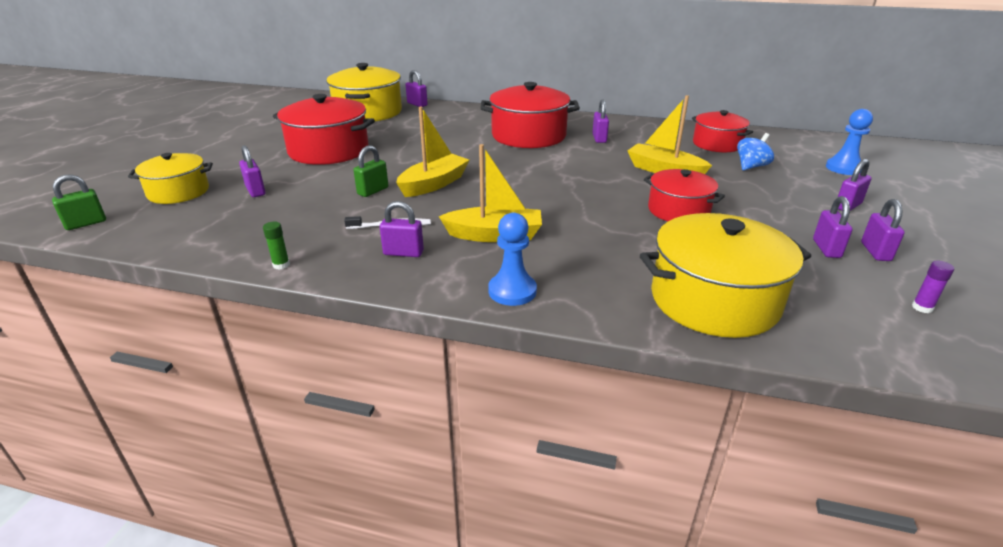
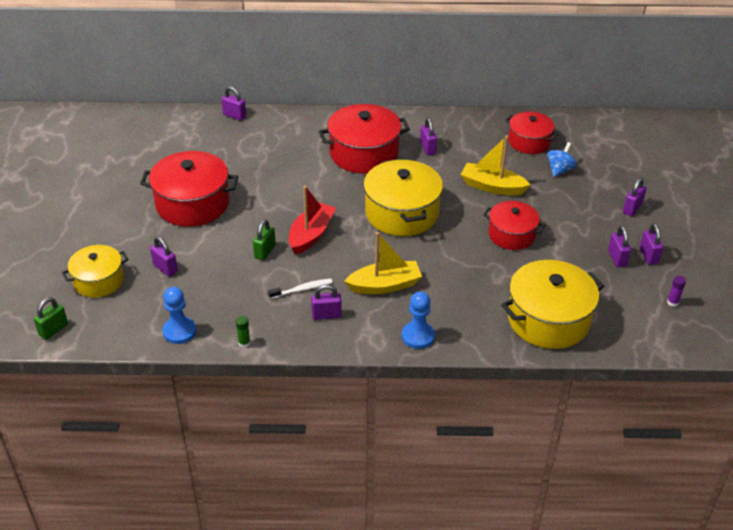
camera: 15 degrees left, 10 degrees up
yellow pot [327,63,402,121] -> yellow pot moved to [363,159,443,236]
yellow boat [396,106,469,197] -> red boat [288,186,336,255]
blue pawn [826,109,873,175] -> blue pawn moved to [162,287,196,344]

